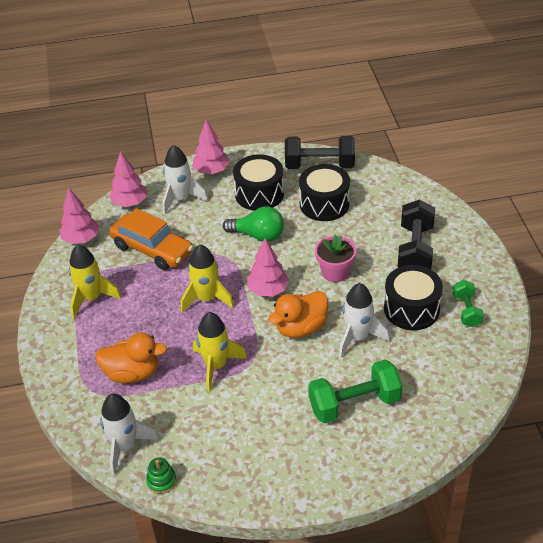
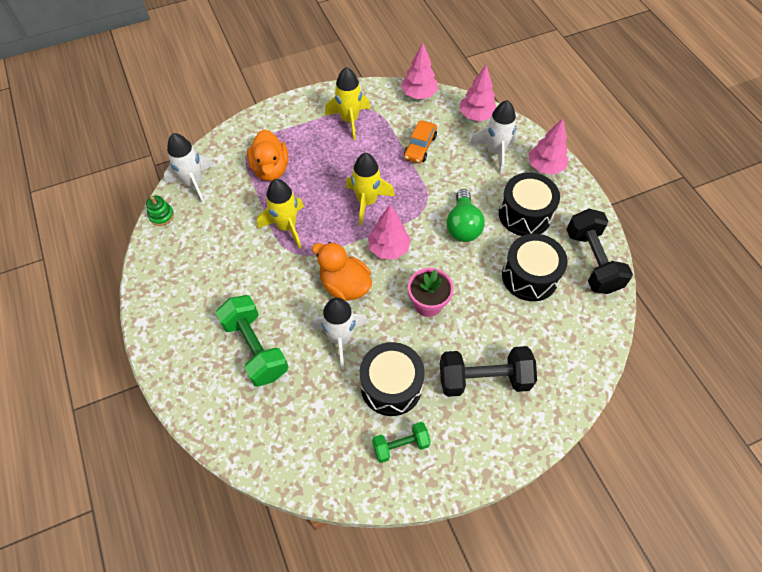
camera: 75 degrees right, 15 degrees up
orange car [109,208,193,270] -> orange car [404,121,437,164], size x0.61

